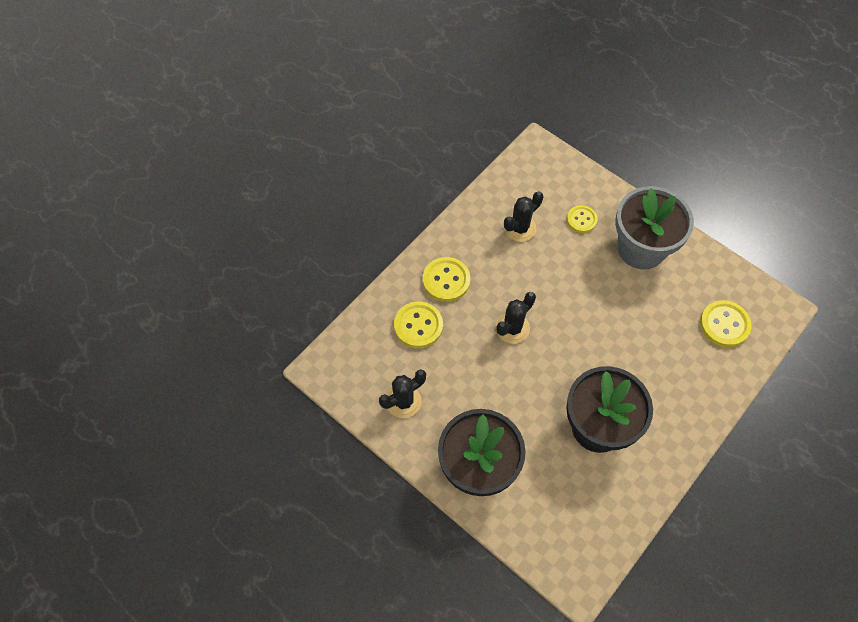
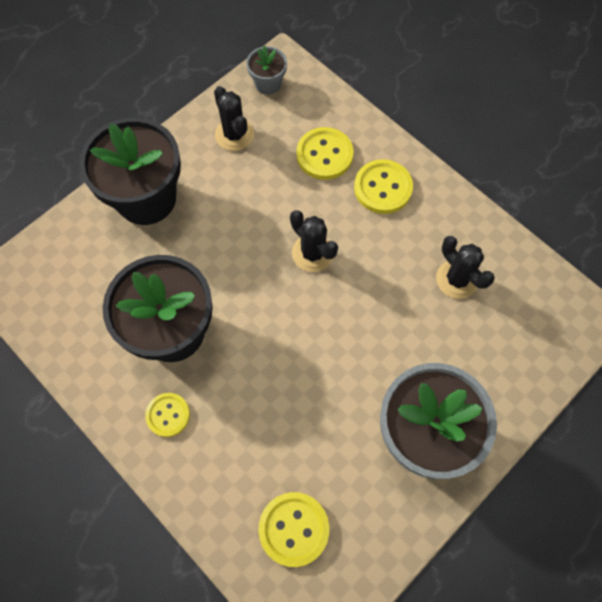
camera: 95 degrees right, 5 degrees up
yellow button [567,205,598,233] -> yellow button moved to [145,393,190,437]
none -> grey flower pot [246,46,287,95]

